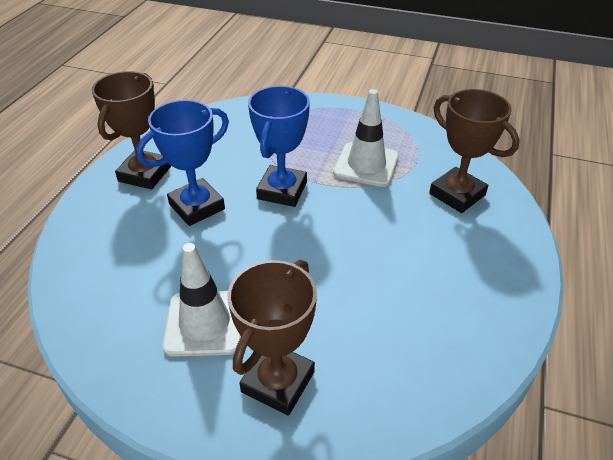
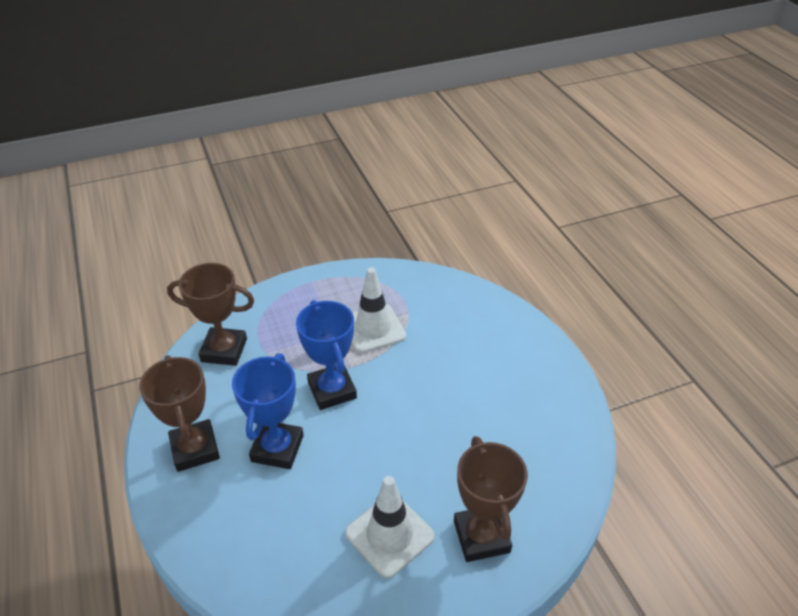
camera: 40 degrees left, 0 degrees up
brown trophy [429,89,520,213] -> brown trophy moved to [167,263,254,366]

